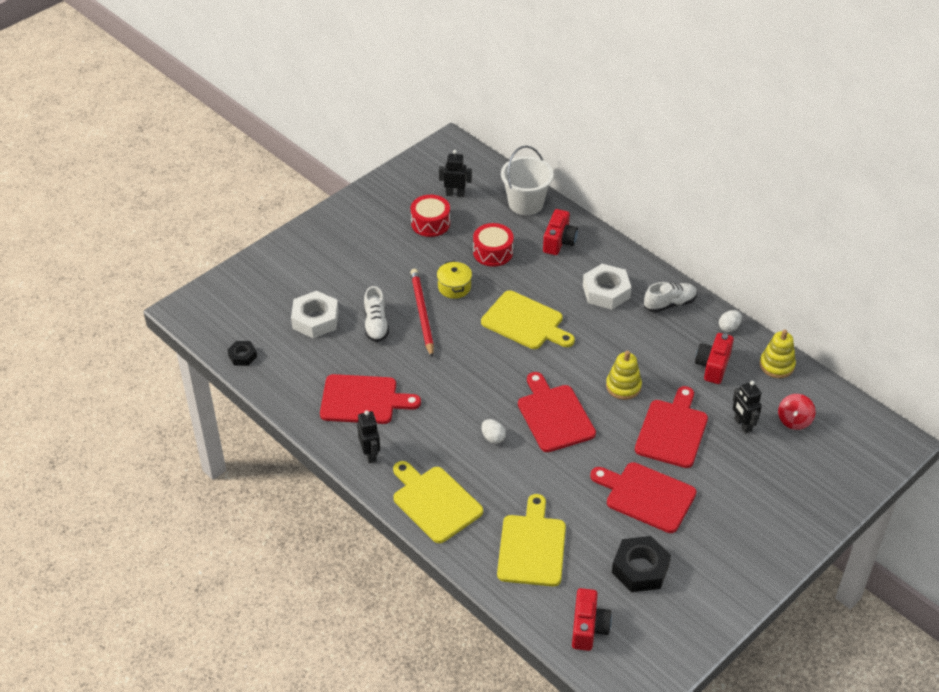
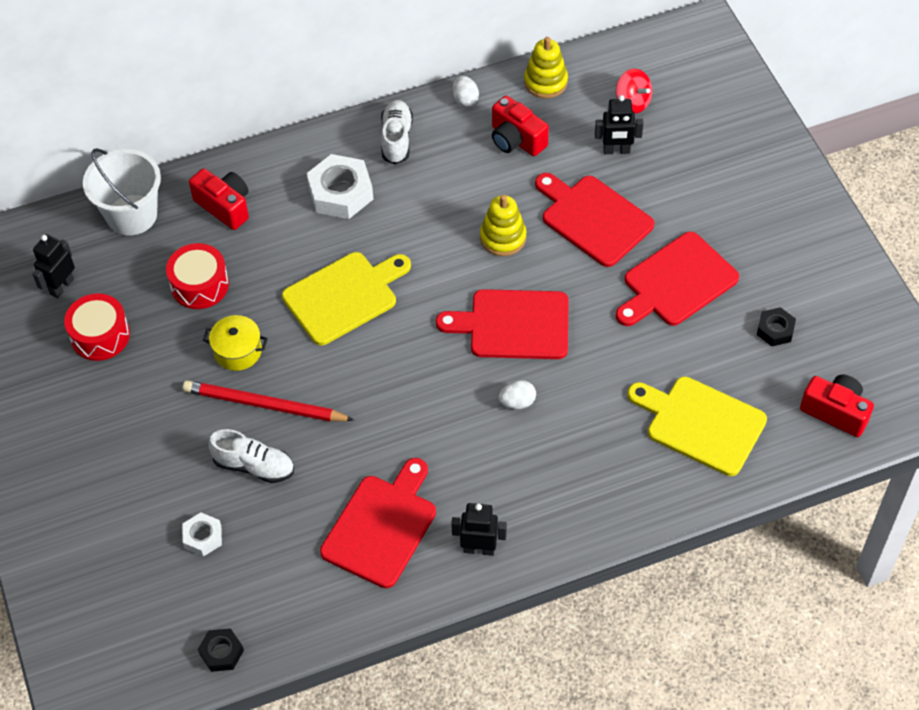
camera: 65 degrees left, 10 degrees up
white nut [291,291,339,338] -> white nut [183,513,222,557], size x0.55
yellow cutting board [393,461,483,543] -> none
black nut [612,536,671,592] -> black nut [757,307,796,346], size x0.55

